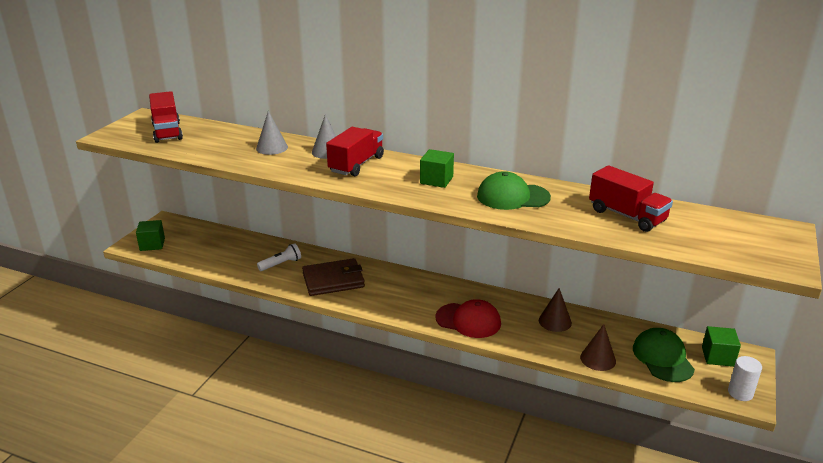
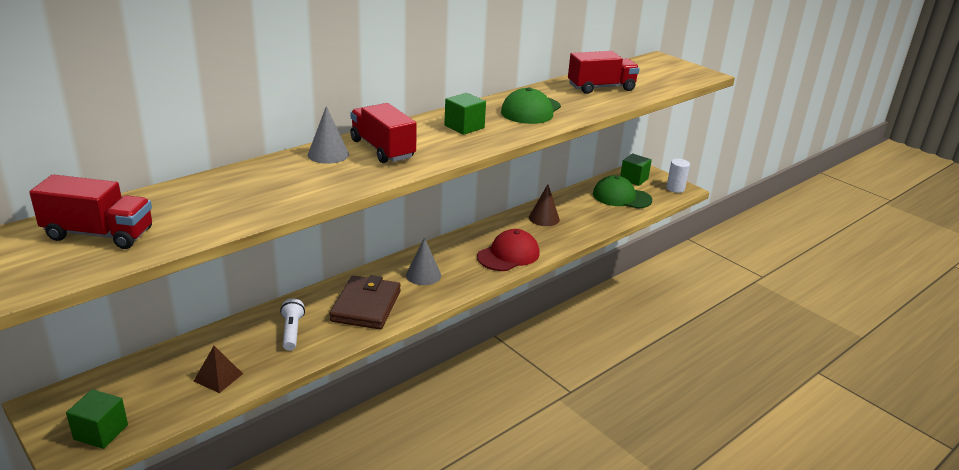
camera: 65 degrees left, 0 degrees up
grey cone [256,111,288,155] -> grey cone moved to [406,237,441,285]
brown cone [580,324,616,371] -> none
none -> brown pyramid [194,346,243,393]

